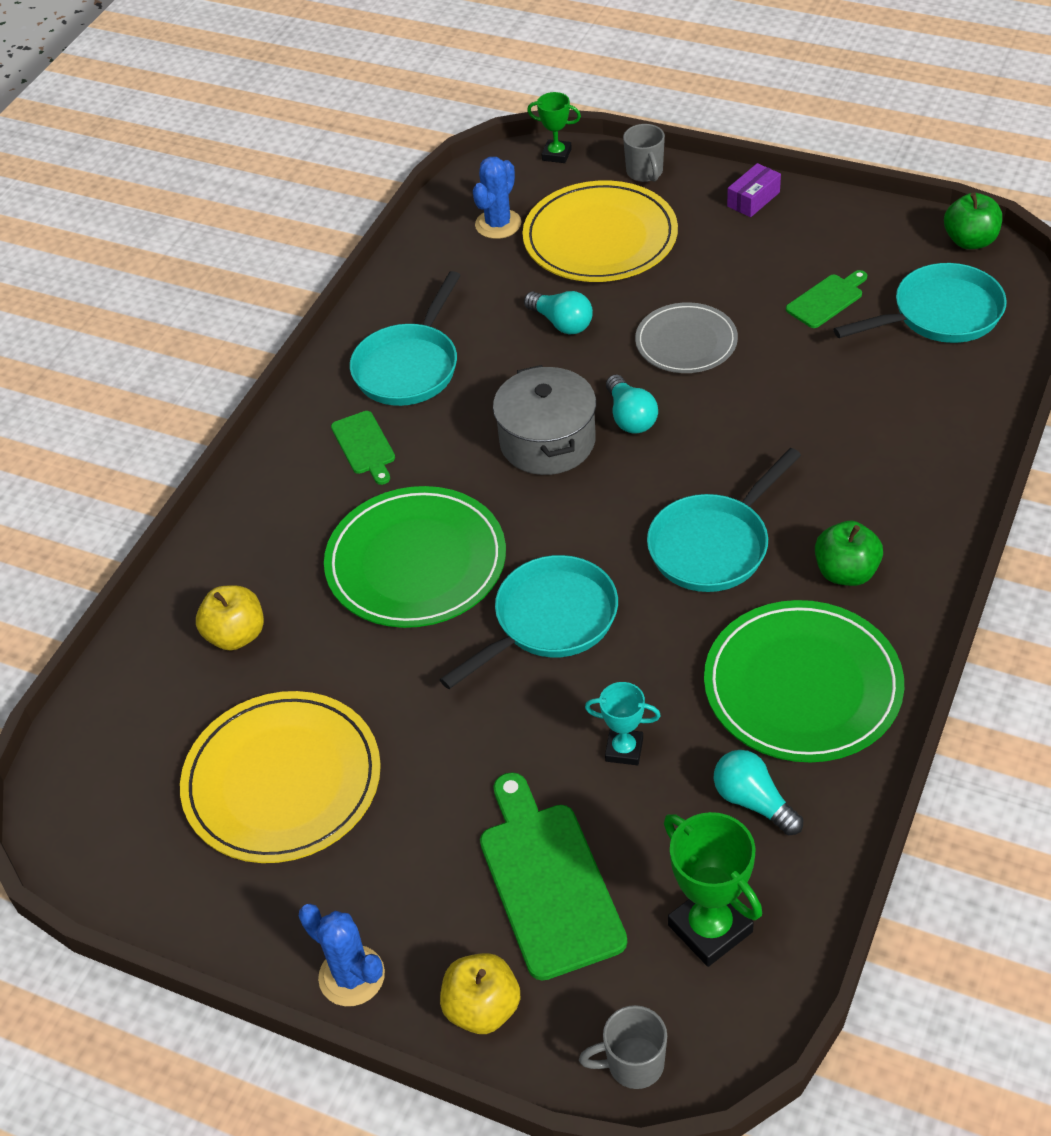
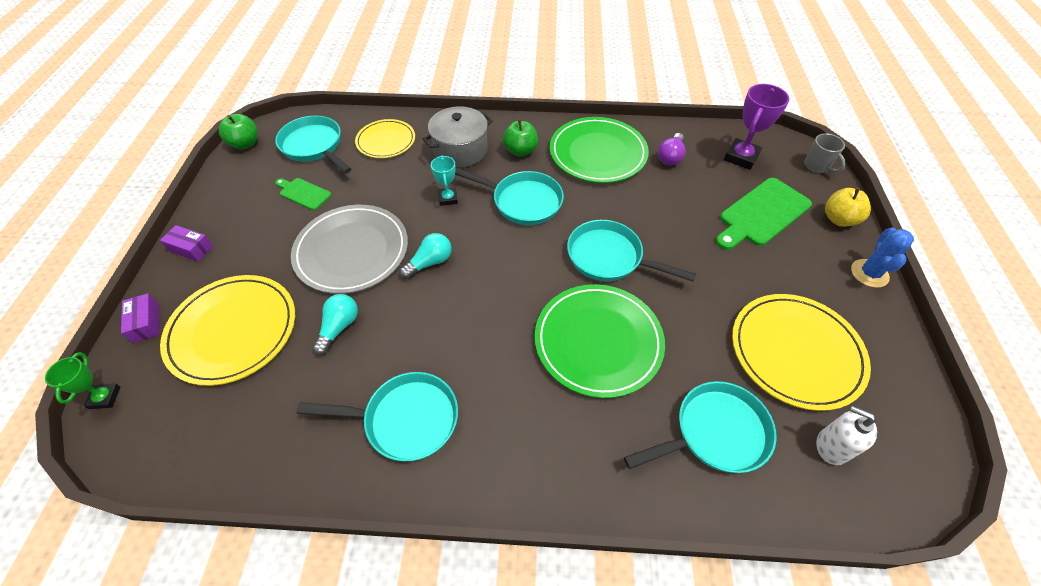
camera: 115 degrees left, 5 degrees up
yellow apple [196,585,264,651] -> turquoise pan [624,381,776,473]
green cutting board [331,411,395,485] -> none
blue cactus [473,157,521,239] -> none
grey pot [493,365,596,475] -> grey pot moved to [423,106,493,168]
turquoise trophy [585,682,661,765] -> turquoise trophy moved to [431,155,458,206]
grey mug [623,124,665,182] -> purple box [121,293,159,343]
grey plate [635,302,738,373] -> grey plate [291,205,408,294], size x1.62
green trophy [664,812,762,967] -> purple trophy [724,84,789,170]
turquoise light bulb [714,750,803,835] -> purple light bulb [658,133,685,165]
none -> yellow plate [355,119,415,158]
none -> white soap dispenser [816,406,877,465]

